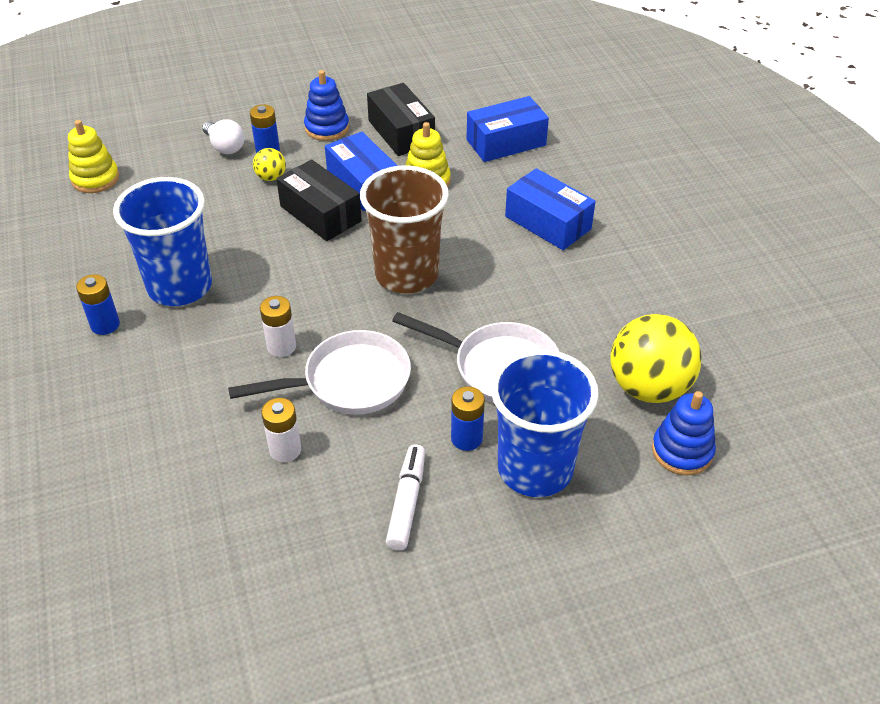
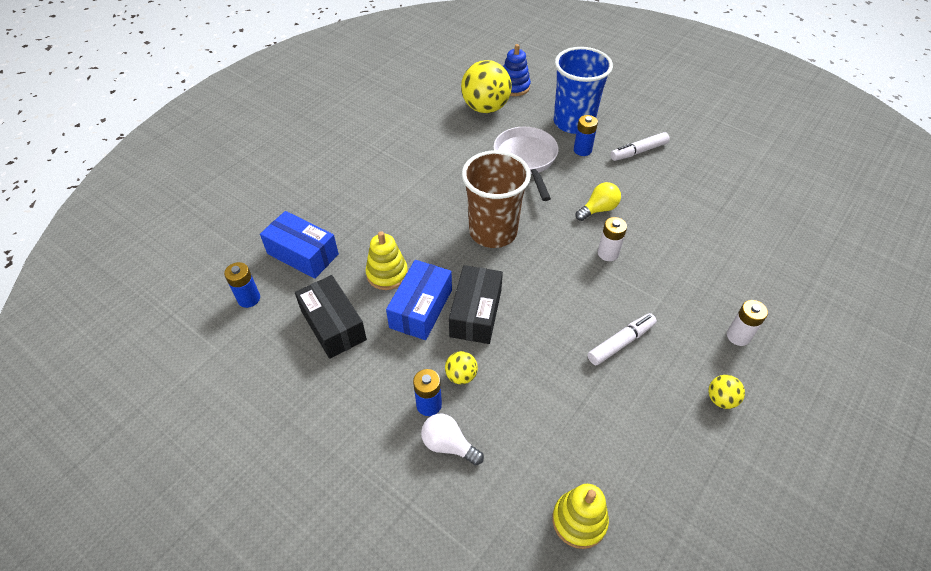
camera: 125 degrees left, 5 degrees up
blue battery [76,274,120,335] -> blue battery moved to [224,262,260,308]
blue cup [113,177,212,306] -> white marker [588,313,657,365]
white light bulb [202,119,244,154] -> white light bulb turned 75 degrees counterclockwise [421,414,484,465]
white pan [228,330,411,415] -> yellow light bulb [576,182,621,221]
white battery [261,398,301,462] -> white battery moved to [727,300,768,346]
blue stacking toy [304,70,349,141] -> none
black box [367,83,435,156] -> black box turned 60 degrees counterclockwise [295,275,367,359]
blue box [505,168,596,250] -> none
none -> yellow ball [708,375,745,409]

